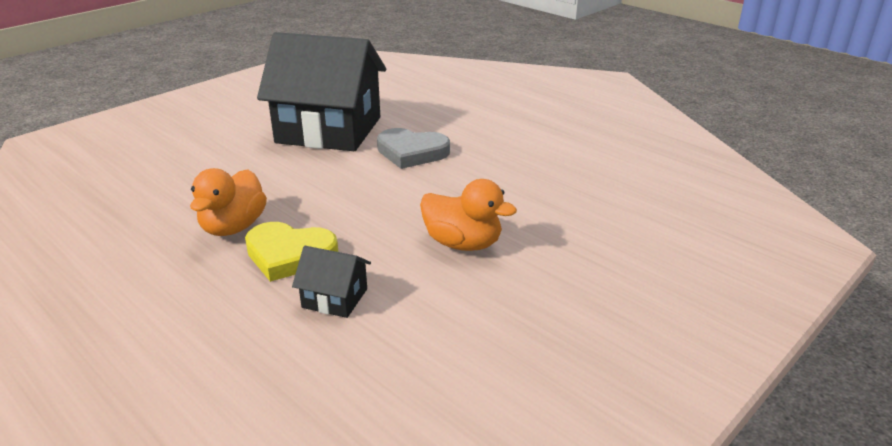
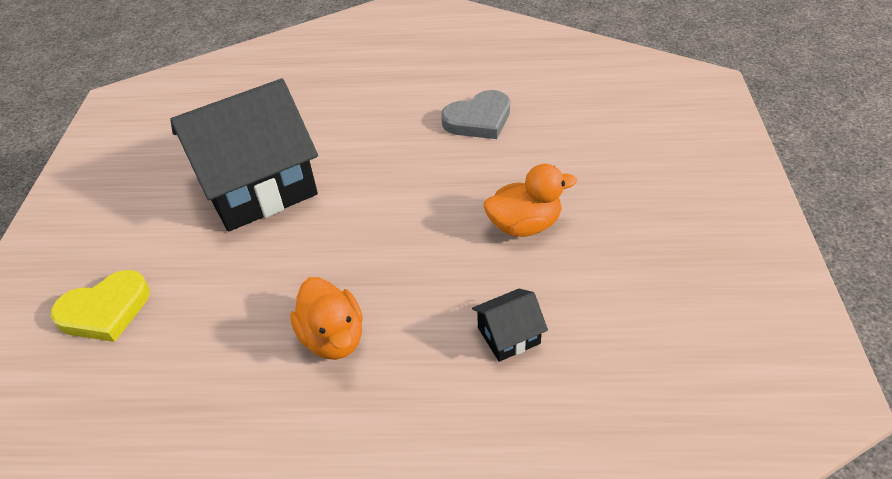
camera: 40 degrees left, 15 degrees up
yellow heart [245,222,338,282] -> yellow heart moved to [51,270,150,342]
grey heart [377,128,450,169] -> grey heart moved to [441,90,510,139]

